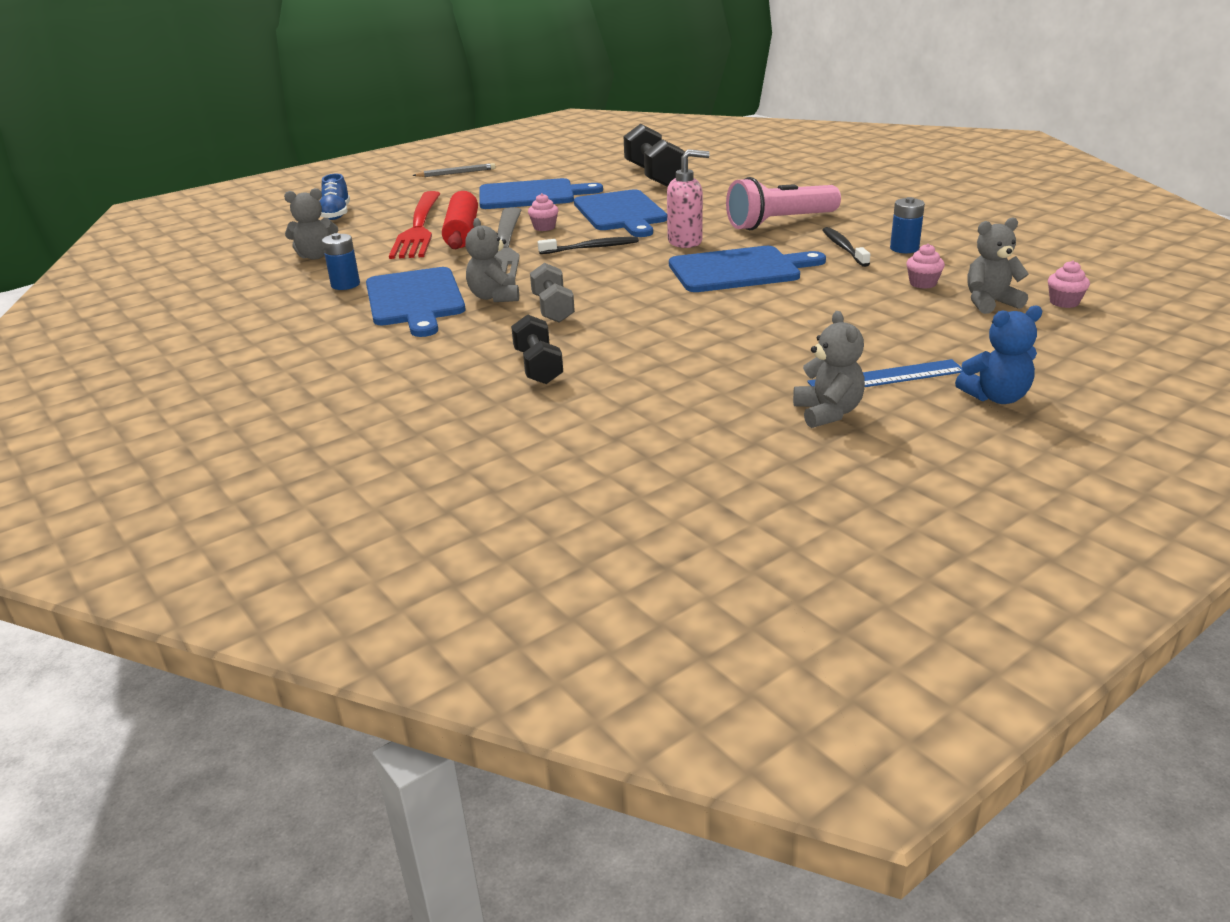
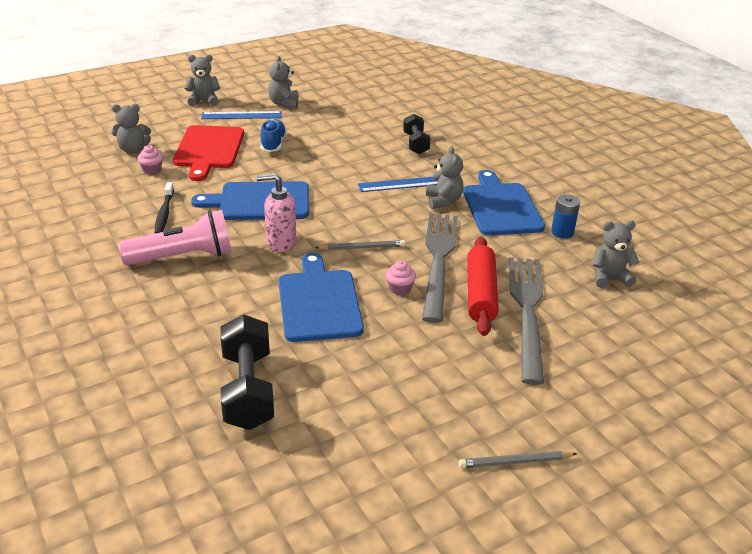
camera: 175 degrees left, 5 degrees up
blue shoe [320,174,350,220] -> blue shoe moved to [260,119,287,152]
red fork [389,191,440,259] -> grey fork [509,257,544,385]
blue cutting board [479,178,603,209] -> none
grey dumbbell [530,263,575,323] -> blue ruler [358,177,438,192]
black toothbrush [538,237,639,254] -> grey pencil [315,240,406,250]
blue battery [890,197,925,253] -> none
blue teddy bear [955,305,1042,404] -> grey teddy bear [184,54,220,107]
pink cupcake [1048,261,1090,308] -> none
none -> red cutting board [173,125,244,181]

